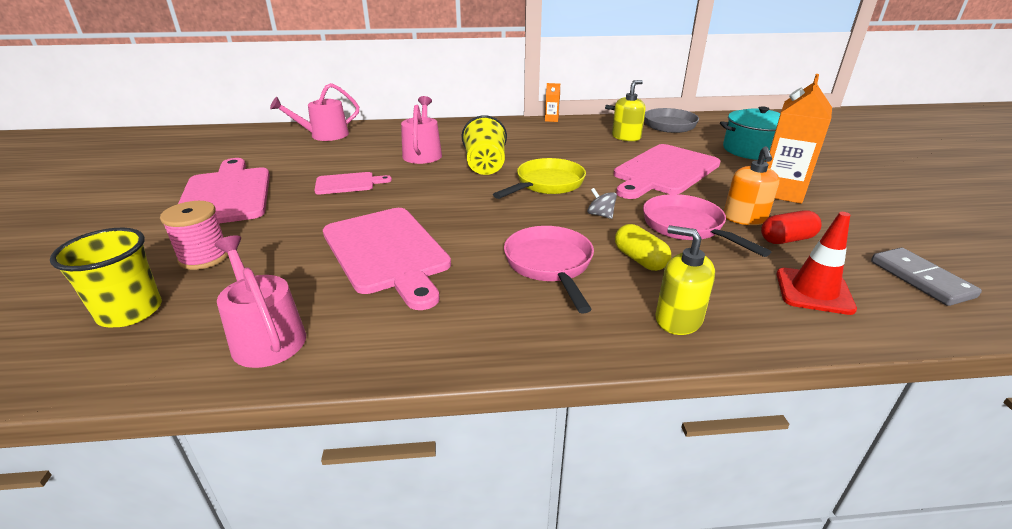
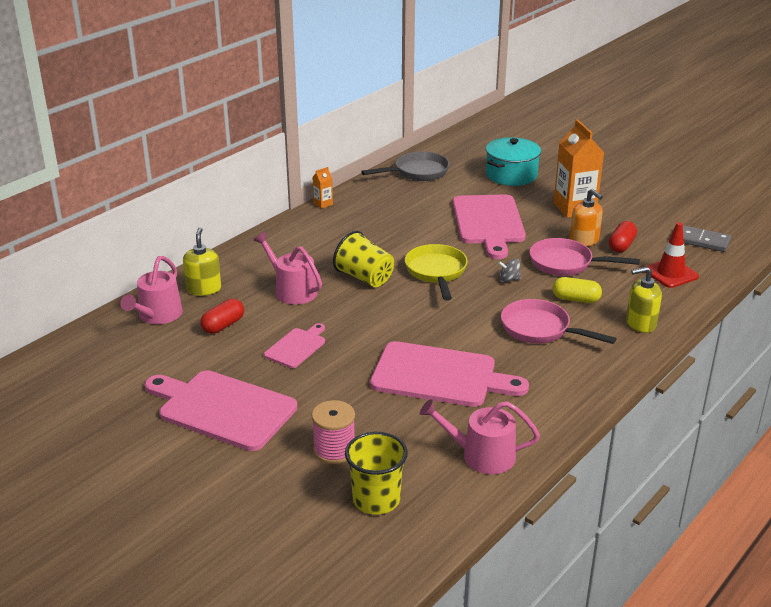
camera: 45 degrees left, 0 degrees up
yellow soap dispenser [612,80,645,142] -> yellow soap dispenser moved to [183,227,221,296]
none -> red capsule [200,299,244,334]

